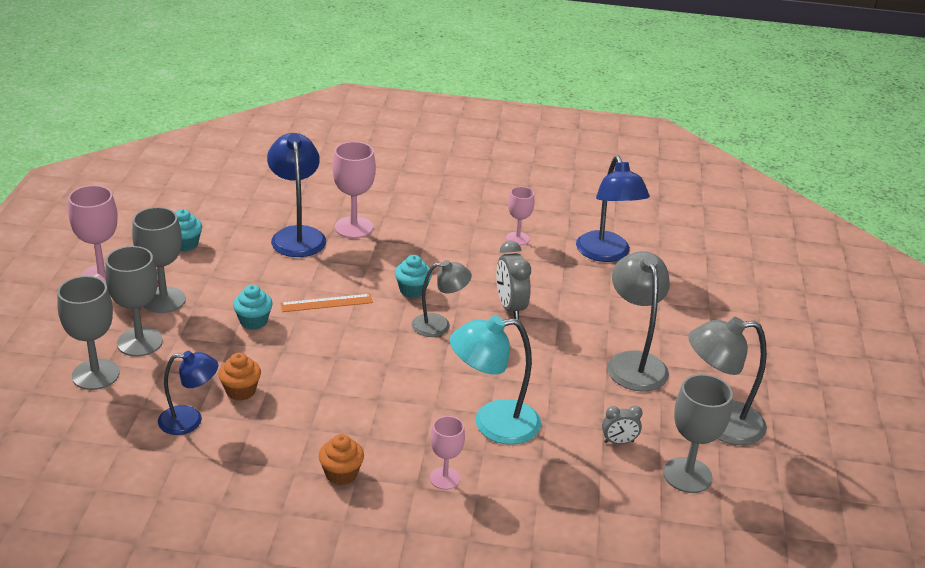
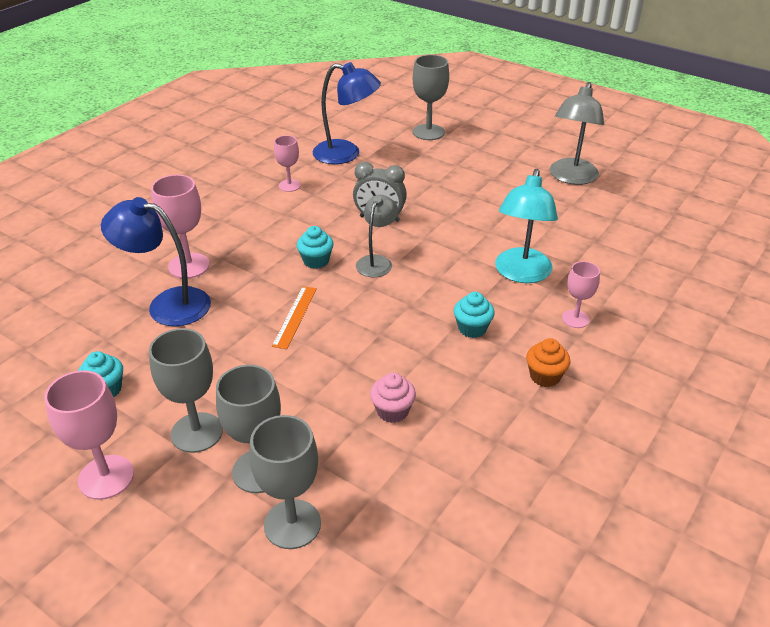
camera: 60 degrees left, 5 degrees up
blue lamp [158,351,218,435] -> none
orange cupcake [218,353,261,401] -> pink cupcake [370,372,416,423]
turquoise cupcake [233,285,273,330] -> turquoise cupcake moved to [454,292,495,338]
grey clock [602,405,643,444] -> none
grey lamp [607,251,670,391] -> none
grey goblet [663,374,733,493] -> grey goblet moved to [413,55,449,140]

